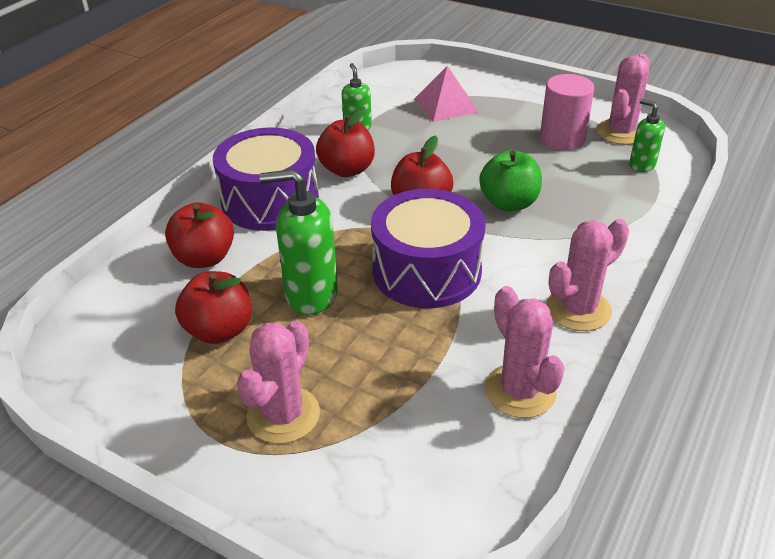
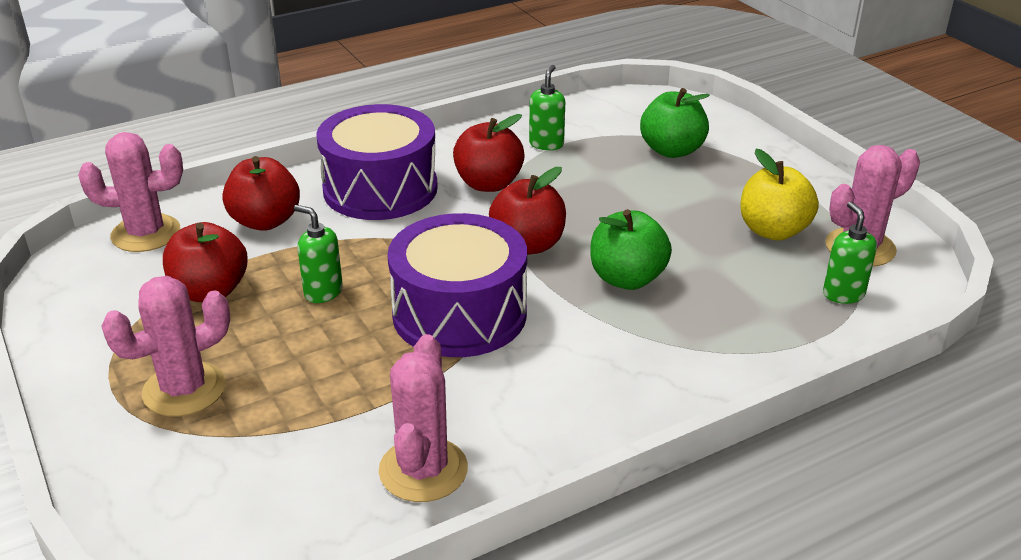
camera: 30 degrees right, 5 degrees down
green soap dispenser [259,169,338,315] -> green soap dispenser [294,205,343,303], size x0.57
pink pyramid [414,66,479,122] -> green apple [640,88,710,158]
pink cylinder [540,74,594,150] -> yellow apple [740,149,819,241]
pink cactus [546,219,629,331] -> pink cactus moved to [78,132,183,252]

